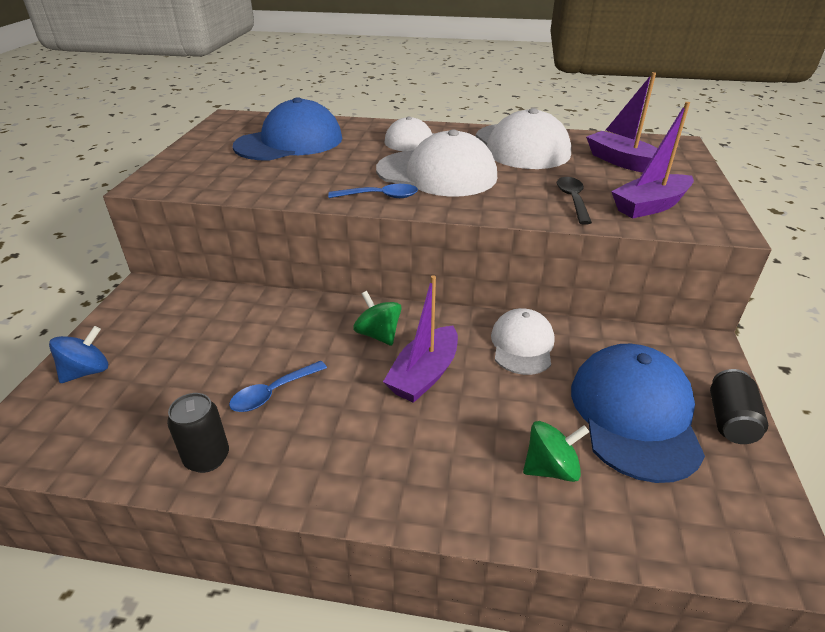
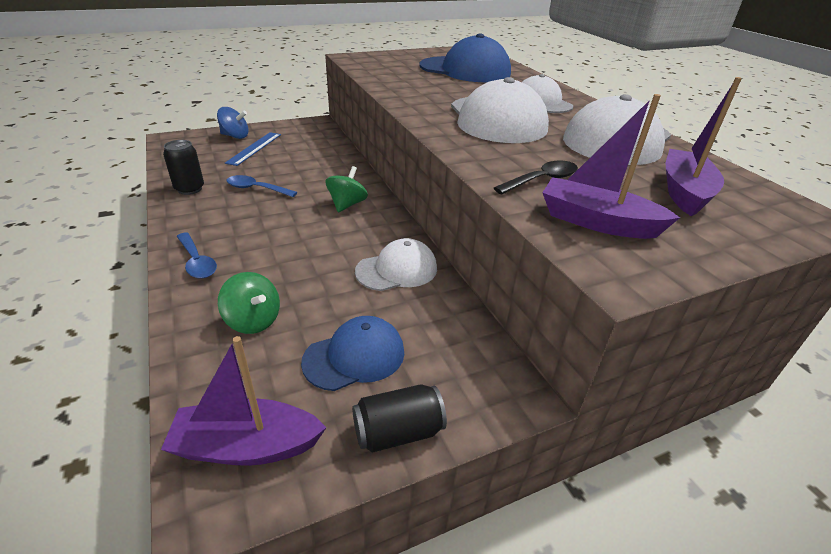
camera: 55 degrees right, 0 degrees up
blue spoon [328,184,418,198] -> blue spoon moved to [177,232,217,279]
purple boat [383,275,458,403] -> purple boat moved to [161,336,327,466]
blue cap [571,344,705,483] -> blue cap [301,316,404,391], size x0.61
none -> blue ruler [225,132,281,166]

